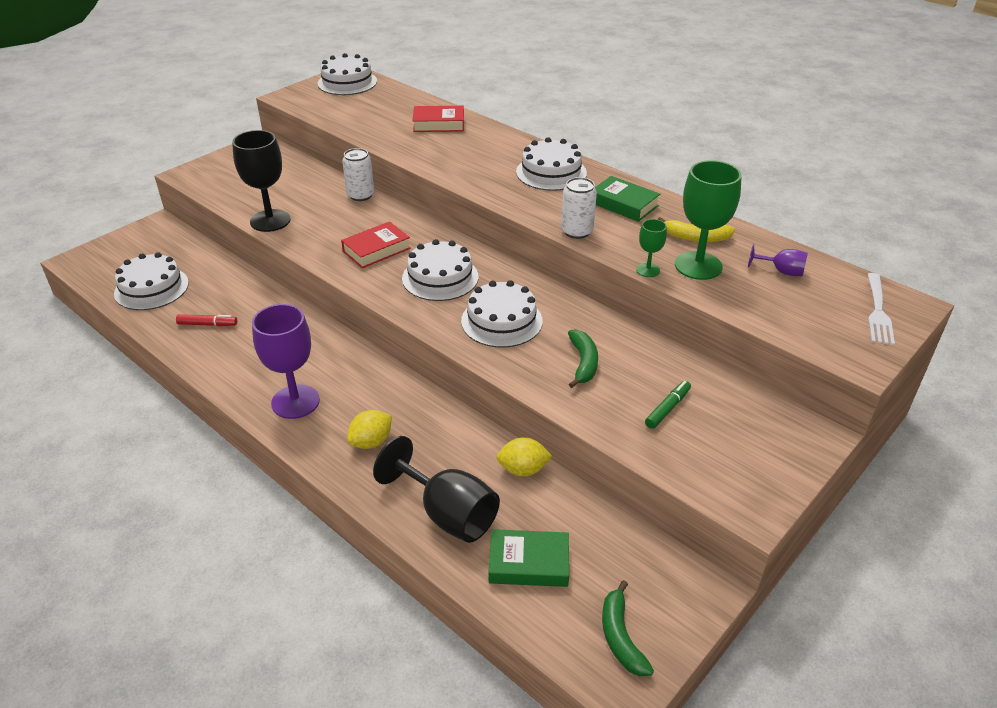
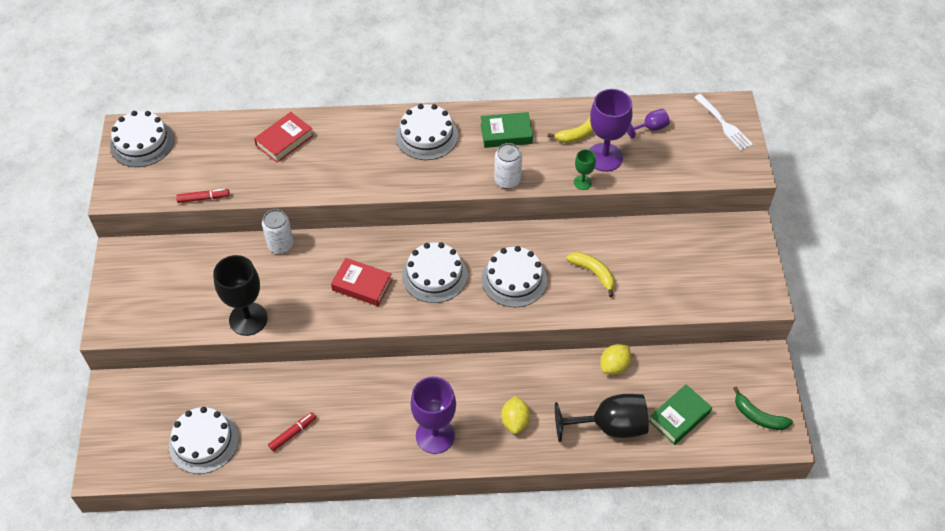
camera: 45 degrees left, 15 degrees up
red book [341,221,411,268] -> red book turned 75 degrees counterclockwise [331,258,392,306]
green banana [568,329,598,388] -> yellow banana [566,252,614,297]
green marker [645,381,691,429] -> none
green goblet [675,160,742,280] -> purple goblet [589,89,632,172]
none -> red marker [176,189,230,203]

